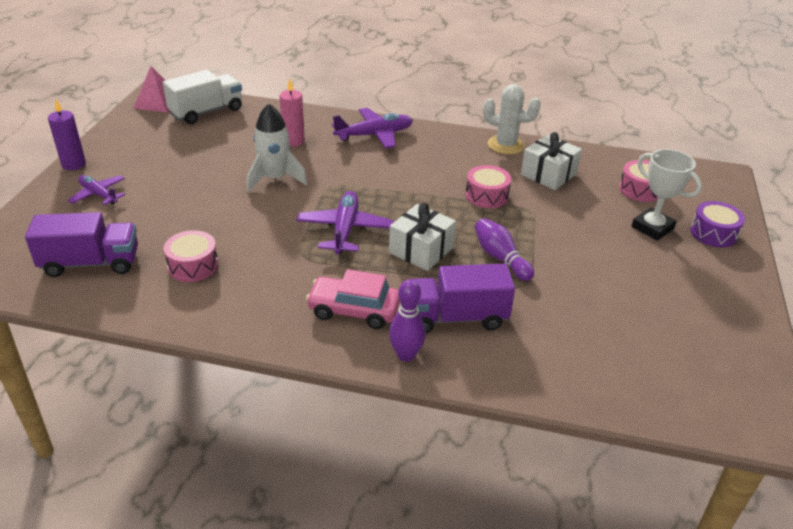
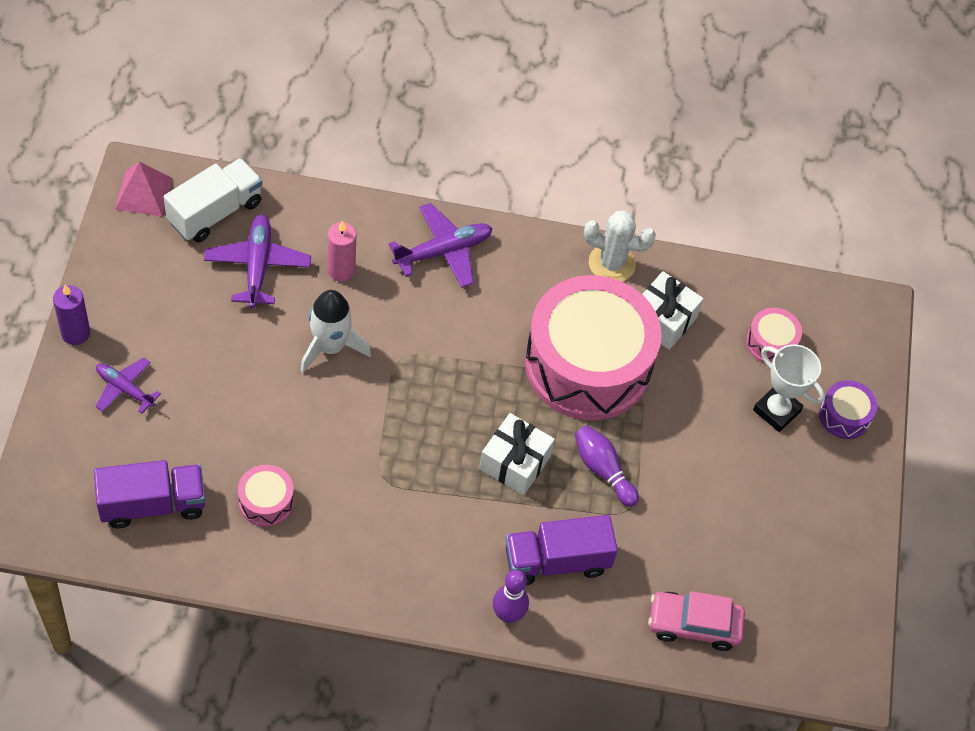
camera: 10 degrees left, 20 degrees up
purple plane [296,191,394,254] -> purple plane moved to [204,215,311,308]
pink car [306,269,400,329] -> pink car moved to [648,591,745,651]
pink drum [465,165,511,208] -> pink drum [525,275,662,420], size x2.46

